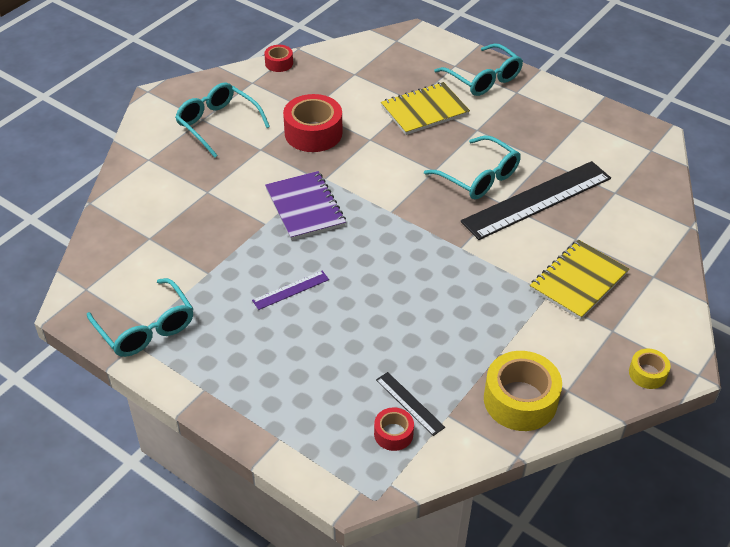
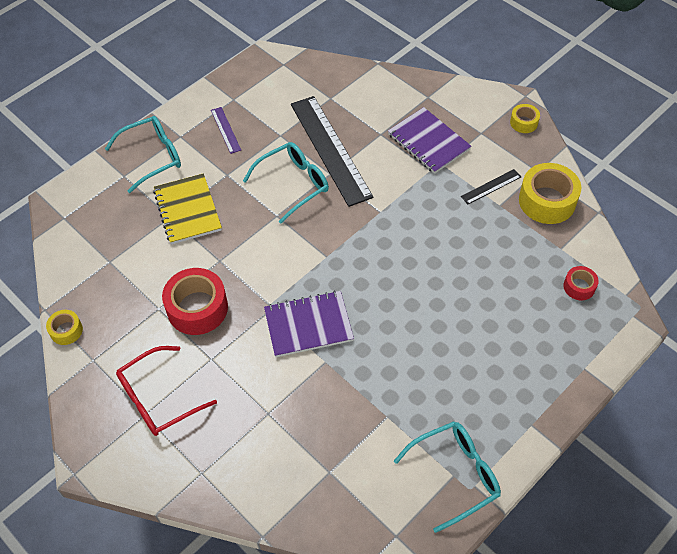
camera: 80 degrees left, 10 degrees up
turquoise glasses [175,83,270,158] -> red glasses [116,346,217,436]
purple ruler [252,271,329,310] -> purple ruler moved to [211,107,241,154]
red tape [264,45,293,72] -> yellow tape [46,310,83,345]
black ruler [376,372,445,436] -> black ruler moved to [461,169,521,204]
yellow notebook [530,240,629,320] -> purple notebook [388,107,471,174]

